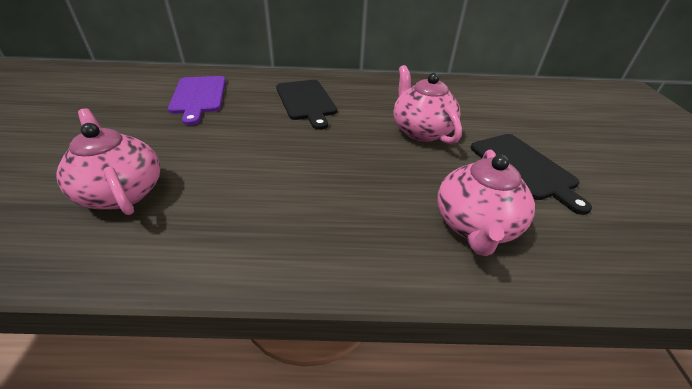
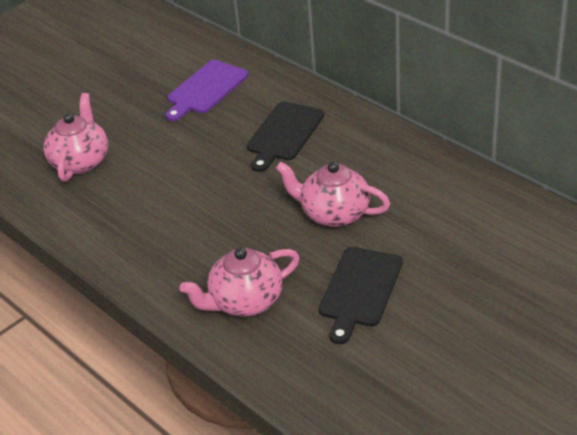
camera: 50 degrees right, 0 degrees up
pink teapot [394,65,462,144] -> pink teapot turned 90 degrees counterclockwise [276,162,390,227]

